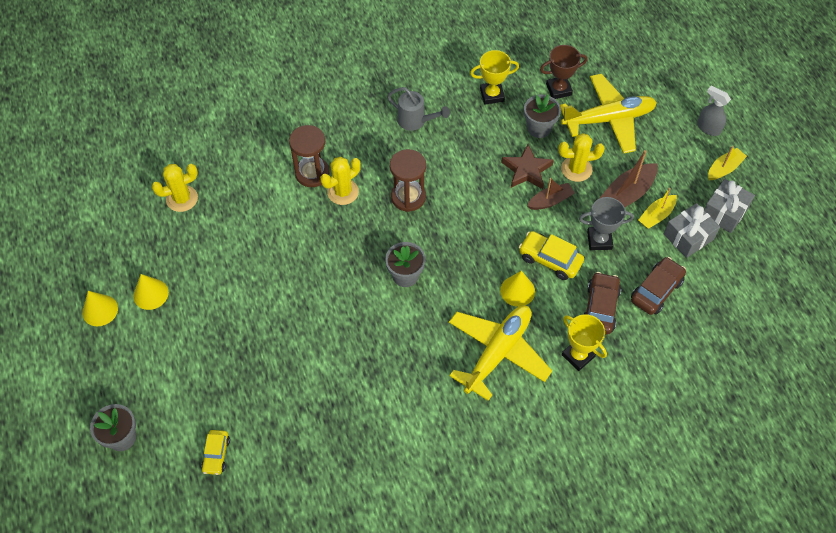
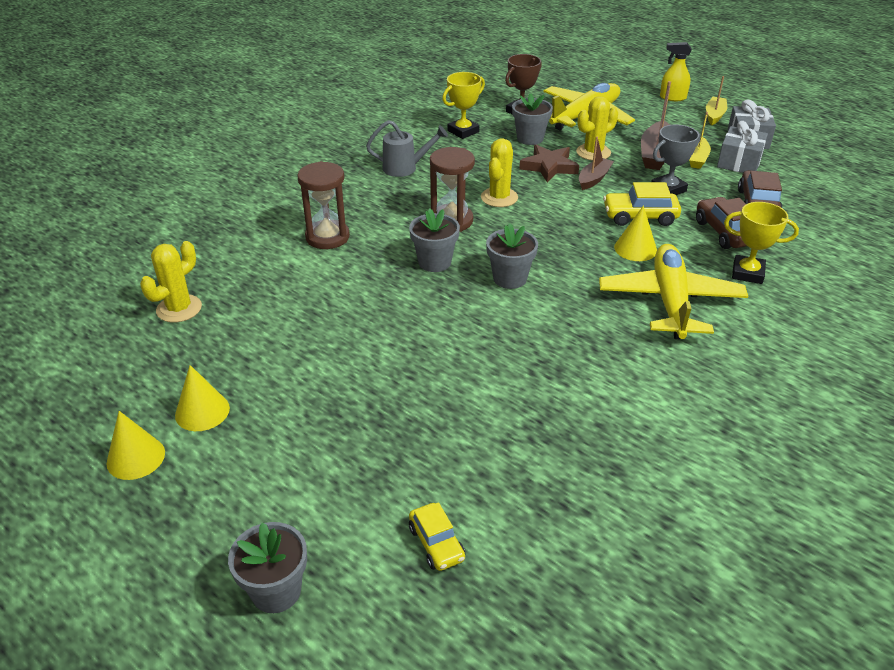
camera: 30 degrees left, 20 degrees down
yellow cactus [320,157,361,205] -> yellow cactus moved to [481,138,518,207]
grey spray bottle [697,85,731,136] -> yellow spray bottle [660,42,692,101]
none -> grey flower pot [409,208,460,272]

